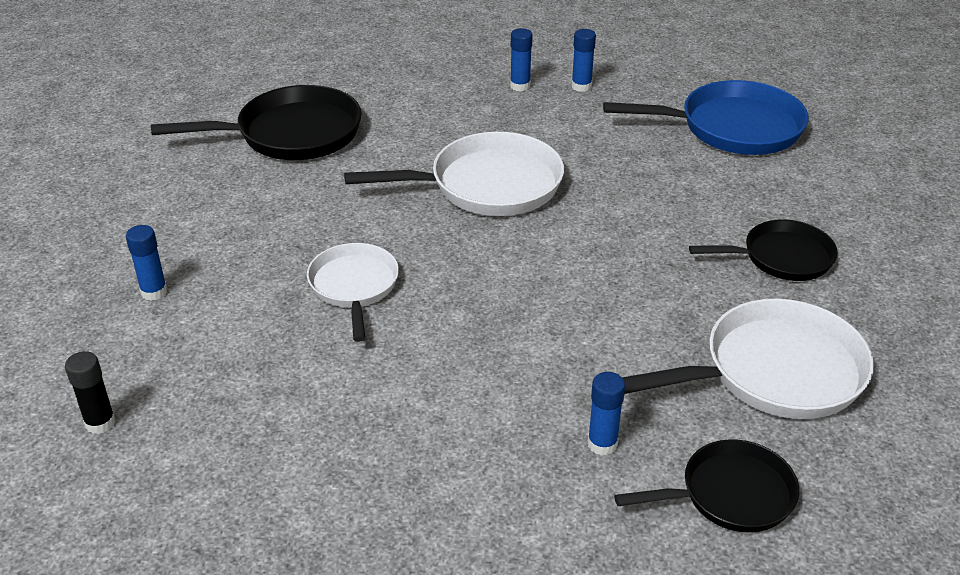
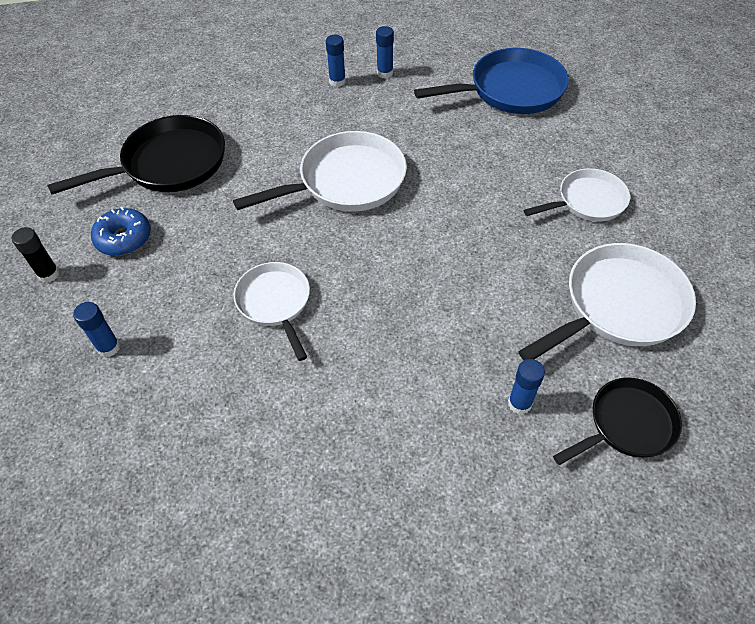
camera: 15 degrees left, 15 degrees up
black glue stick [65,351,116,434] -> black glue stick moved to [12,227,60,283]
black pan [689,219,838,281] -> white pan [524,168,630,222]
none -> blue donut [91,207,151,256]

